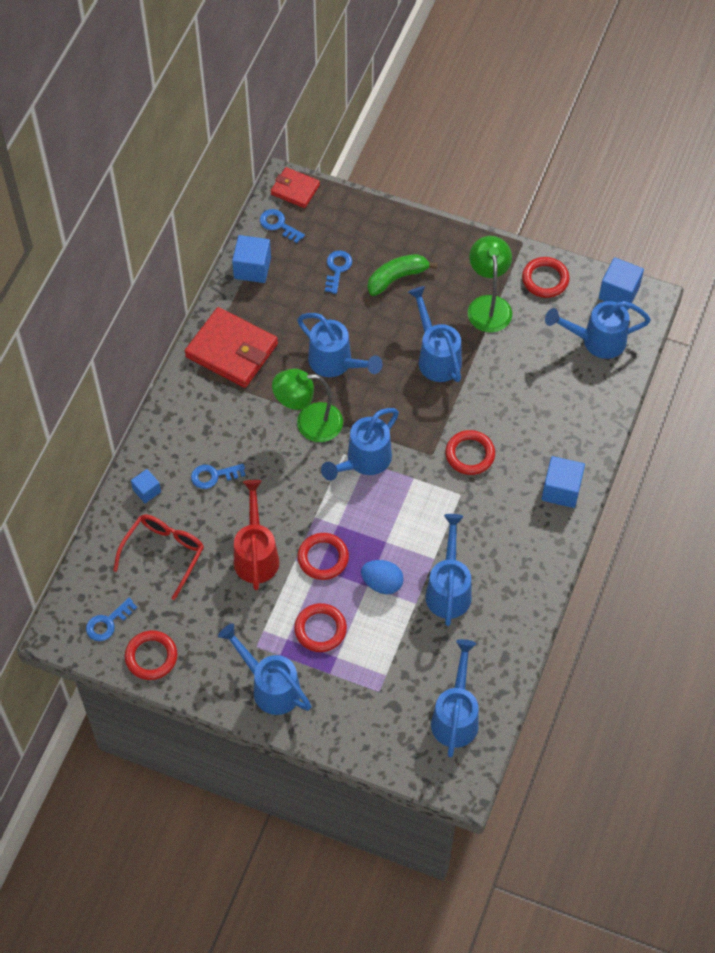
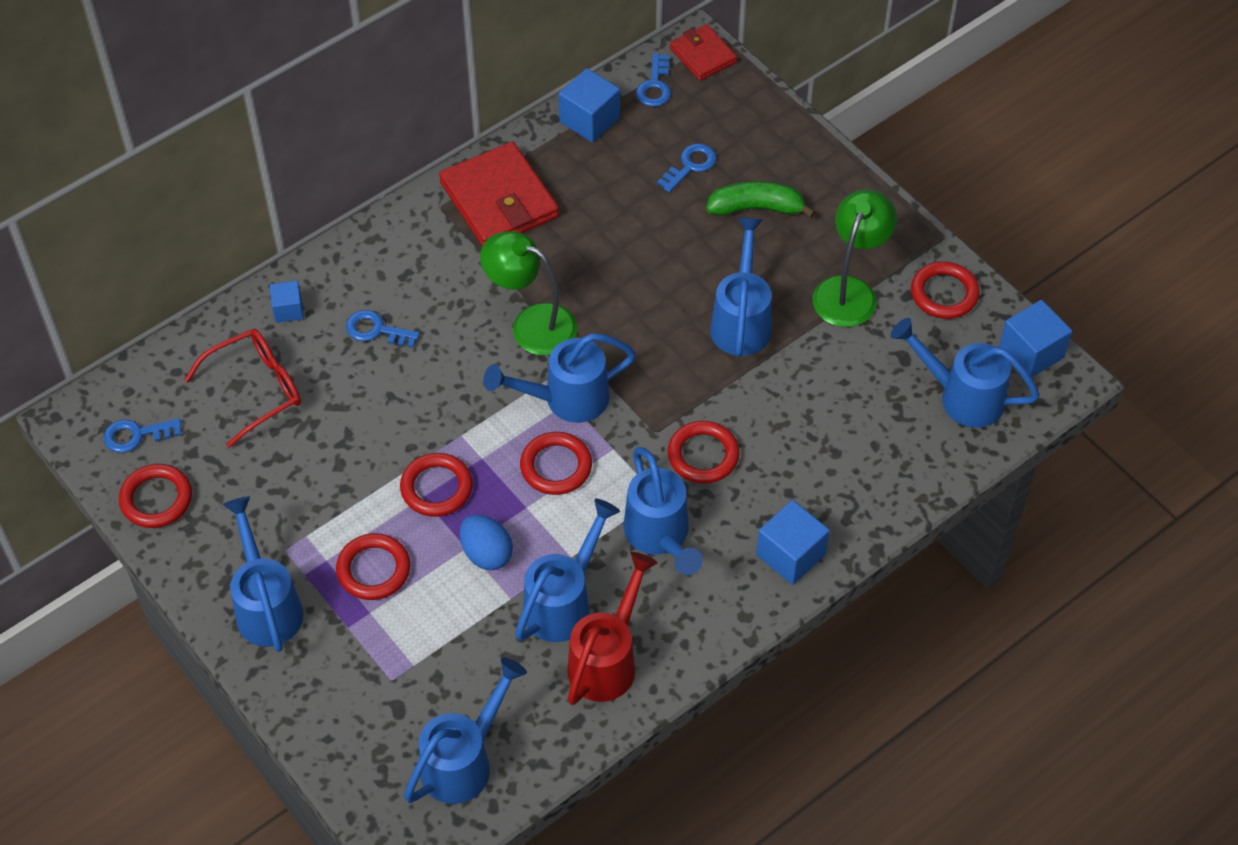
camera: 30 degrees right, 5 degrees down
red watering can [234,480,279,590] -> red watering can moved to [567,552,657,705]
blue key [260,209,305,243] -> blue key turned 150 degrees counterclockwise [636,53,671,107]
blue watering can [297,313,383,377] -> blue watering can moved to [624,447,703,575]
none -> red ring [520,432,592,495]

